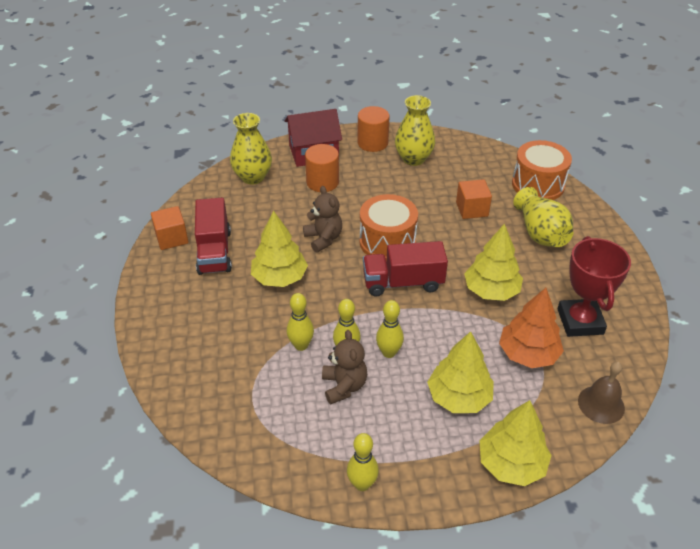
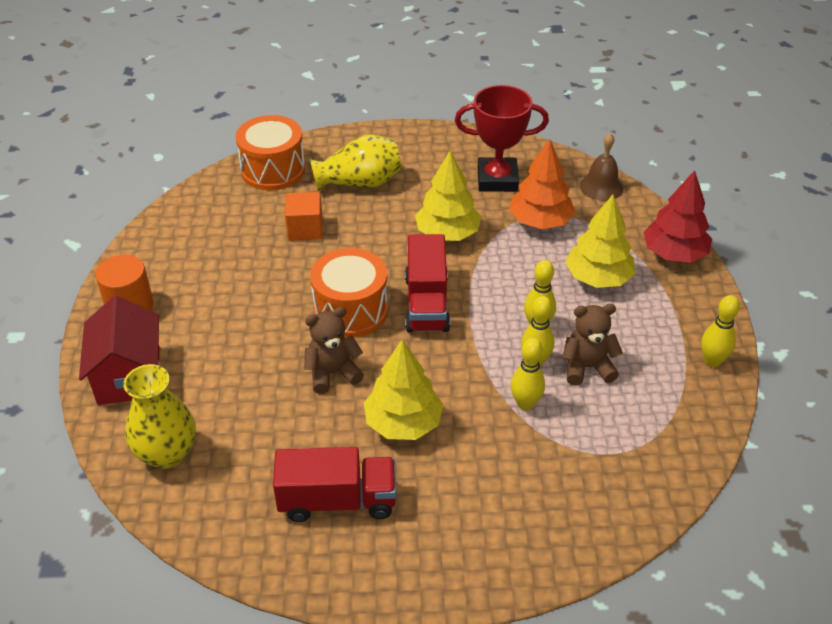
camera: 85 degrees left, 0 degrees up
orange cube [151,206,188,250] -> none
orange cylinder [305,144,339,192] -> none
yellow vase [395,95,435,166] -> none
yellow tree [480,400,552,486] -> red tree [643,170,712,263]

